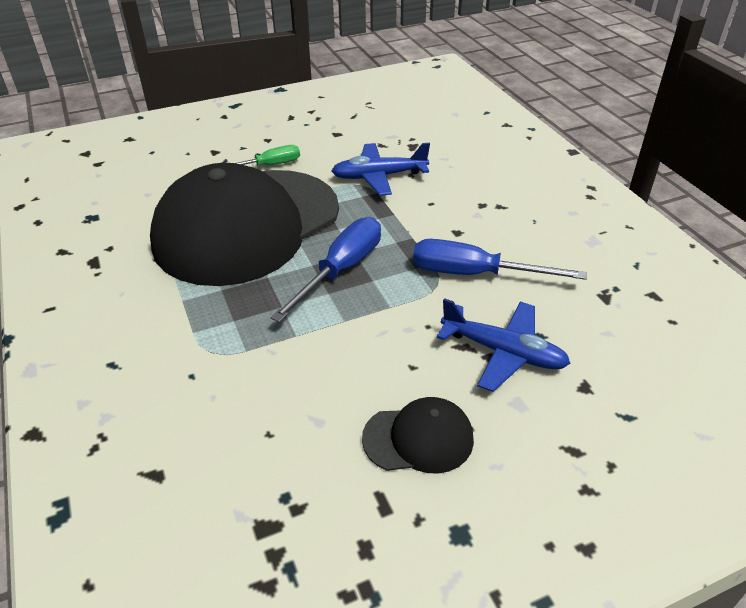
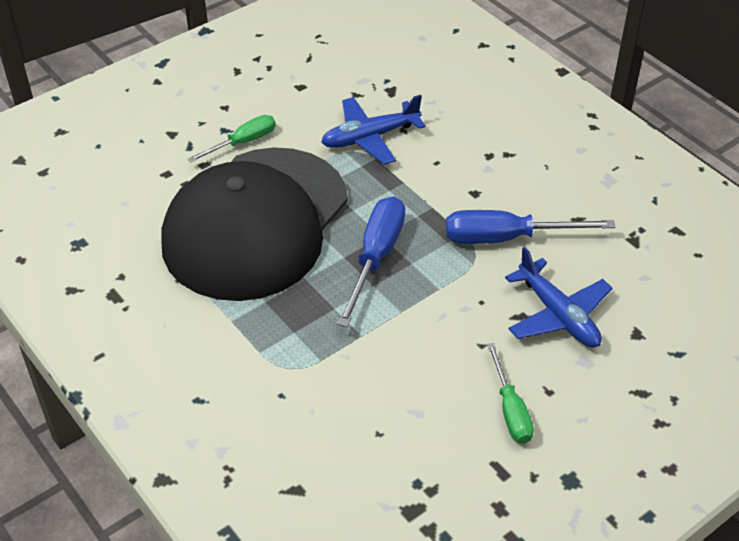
camera: 15 degrees left, 5 degrees up
black cap [362,397,474,474] -> green screwdriver [487,343,534,444]
blue plane [437,298,570,392] -> blue plane turned 45 degrees clockwise [505,247,613,347]

